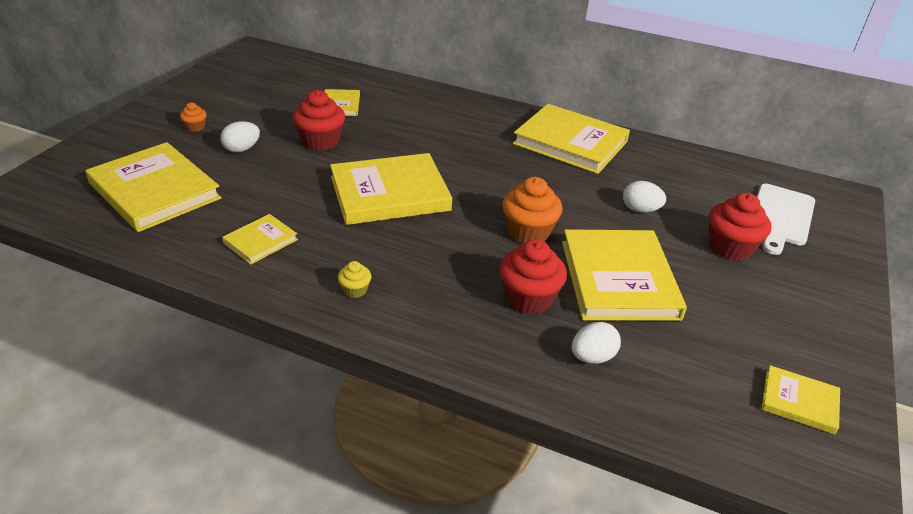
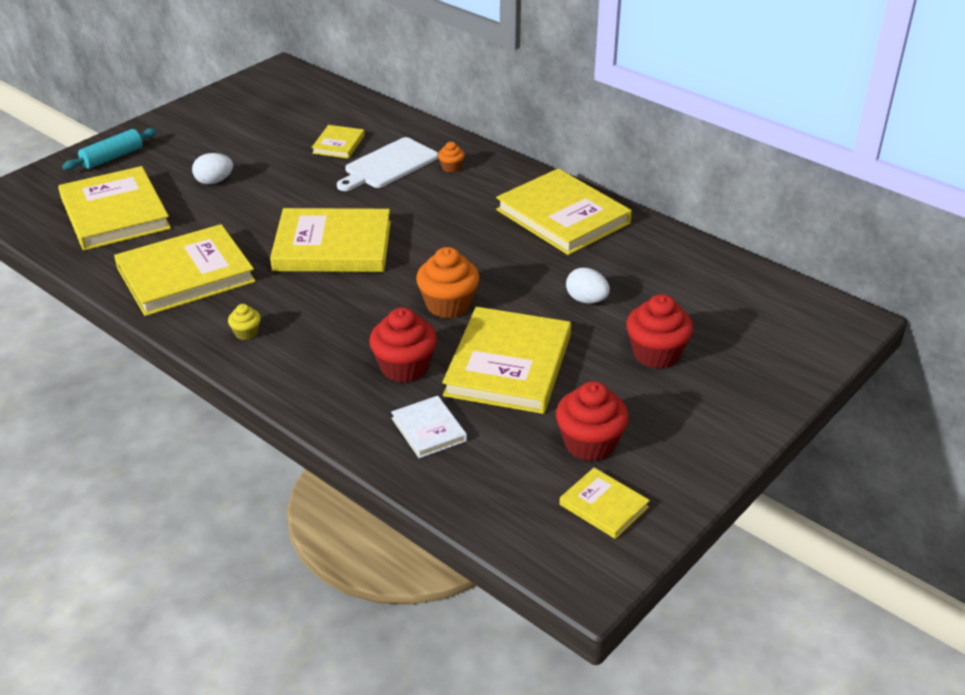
camera: 20 degrees right, 0 degrees up
orange cupcake [180,102,207,132] -> orange cupcake moved to [438,142,465,173]
yellow book [222,214,298,265] -> yellow book [114,224,256,316], size x2.03
red cupcake [293,90,345,151] -> red cupcake moved to [556,381,629,461]
white egg [572,322,621,364] -> white book [391,396,467,458]
white cutting board [757,184,815,255] -> white cutting board moved to [337,137,438,191]
none -> turquoise rolling pin [62,128,157,170]

